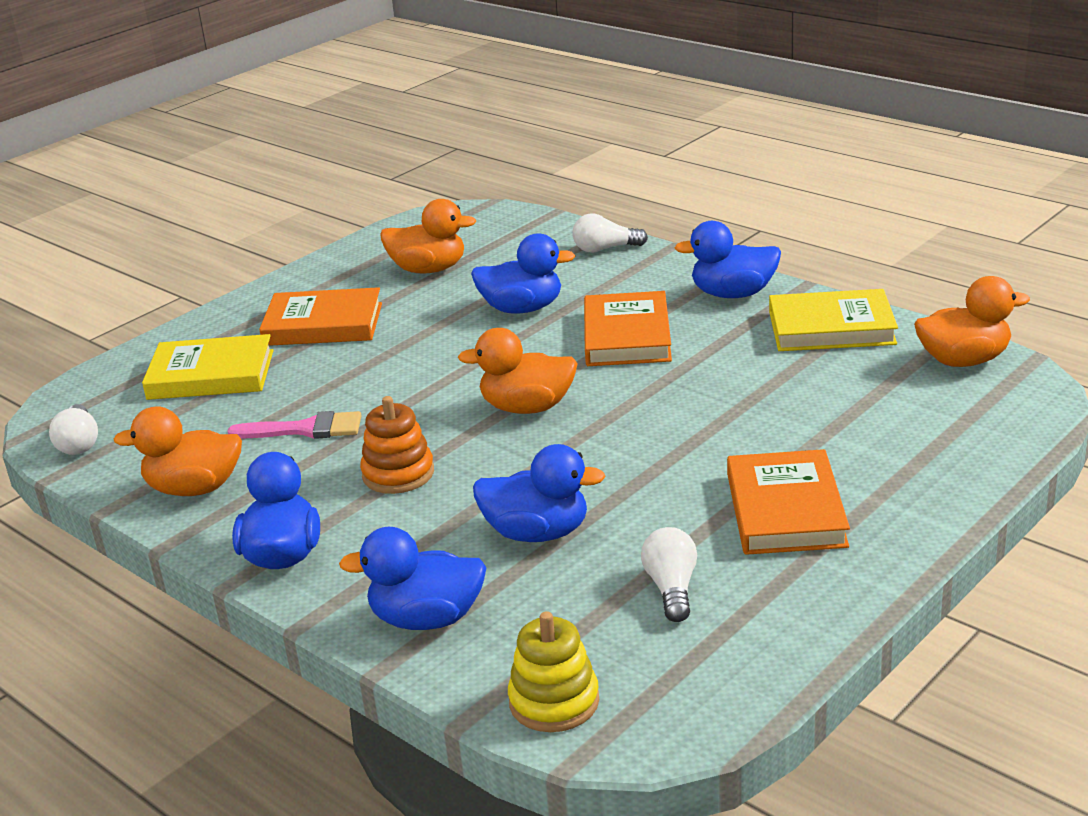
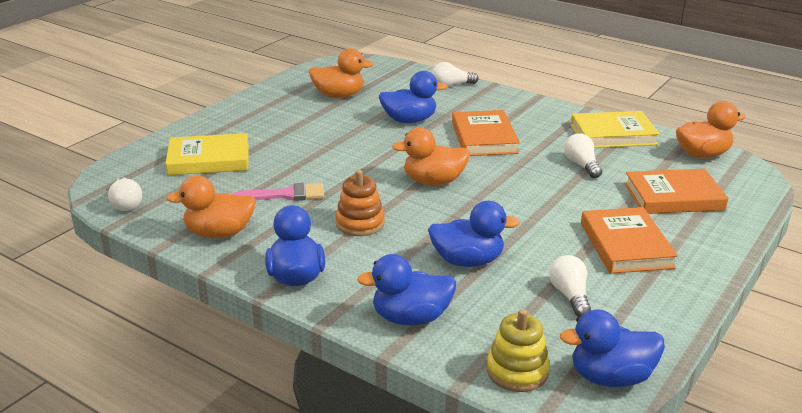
camera: 10 degrees left, 0 degrees up
orange book [259,287,382,346] -> orange book moved to [624,169,728,214]
blue duck [675,221,781,298] -> blue duck moved to [560,310,665,387]
none -> white light bulb [564,133,602,178]

